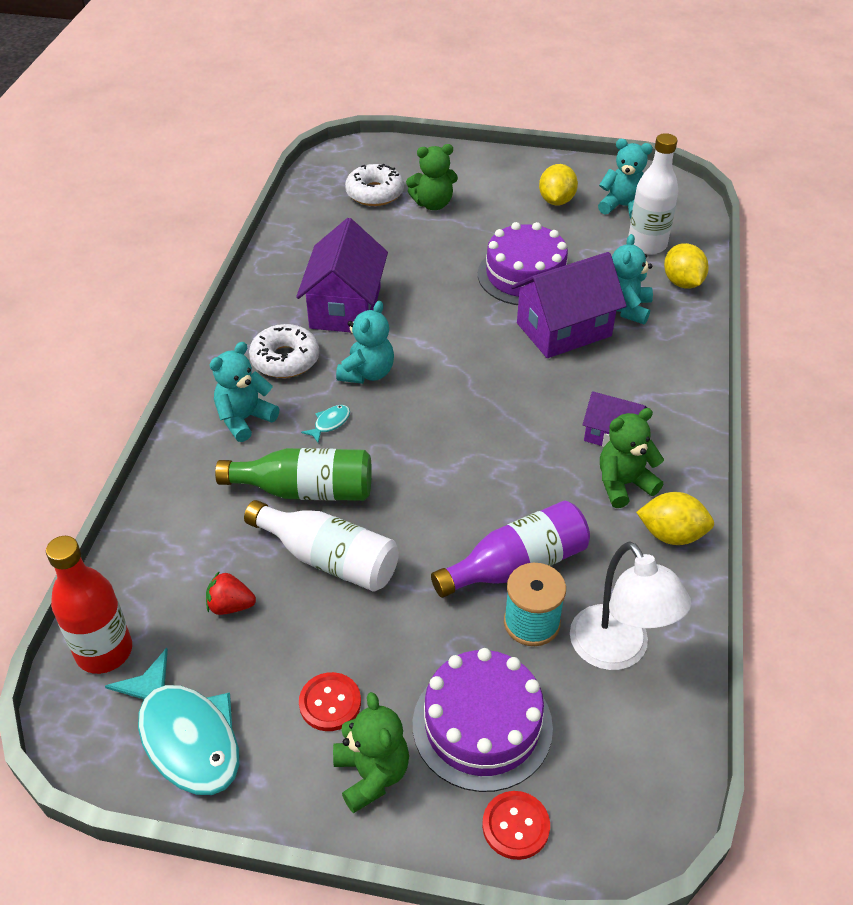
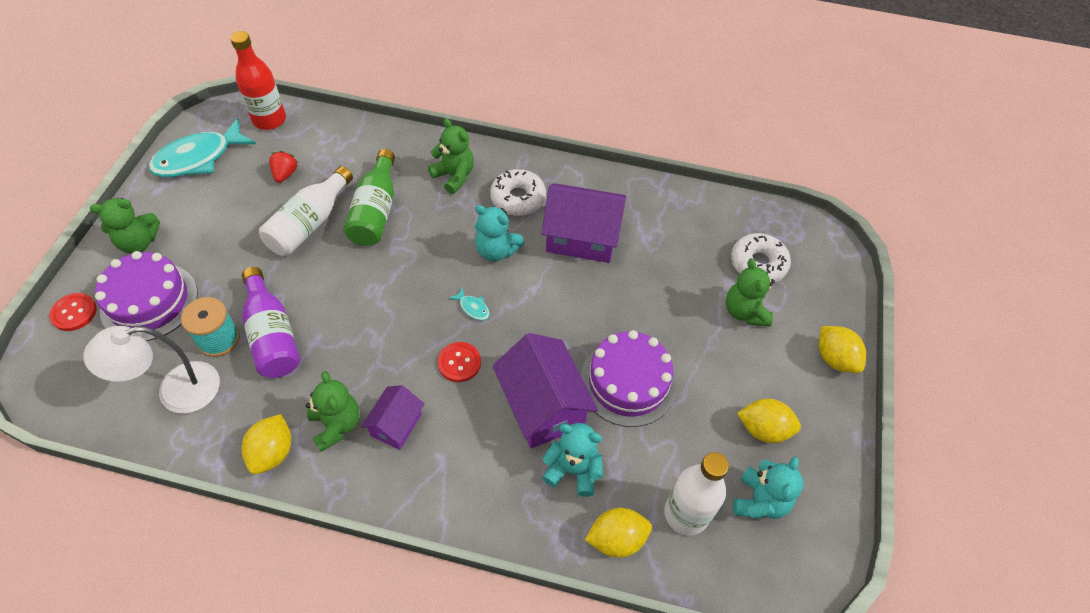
camera: 90 degrees right, 10 degrees up
turquoise teddy bear [210,342,279,442] -> green teddy bear [428,118,474,194]
red button [299,672,361,731] -> red button moved to [438,342,481,382]
turquoise fish [301,405,350,443] -> turquoise fish moved to [448,288,490,321]
none -> yellow lemon [819,326,866,373]

